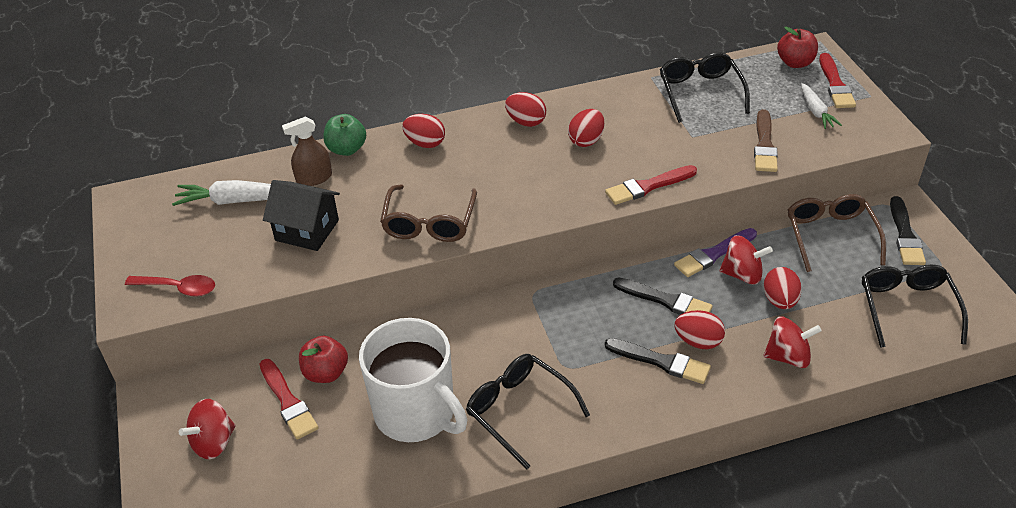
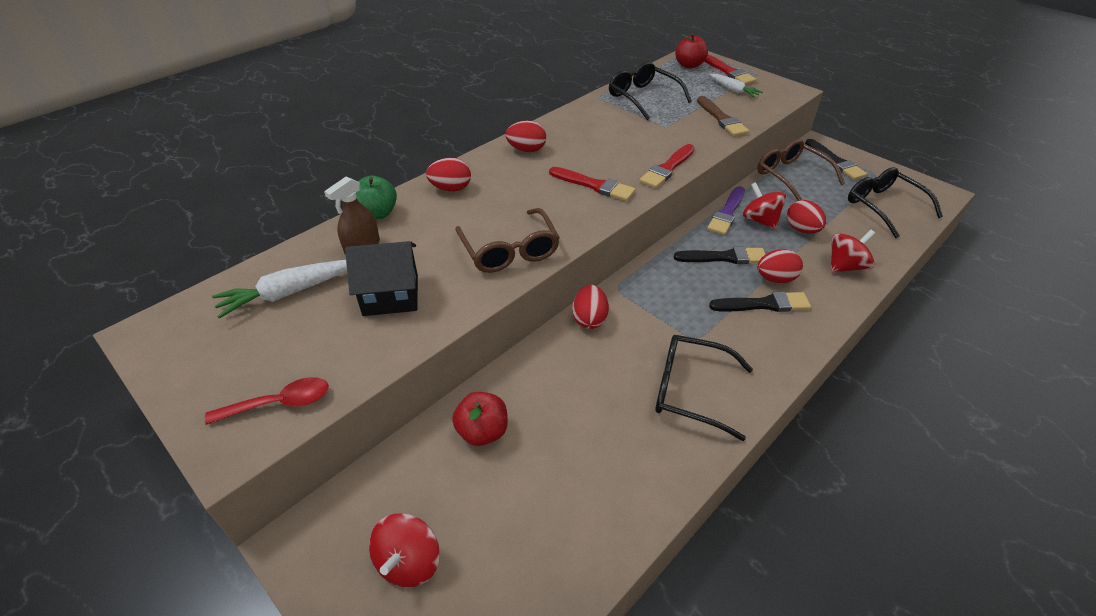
camera: 30 degrees left, 0 degrees up
red brush [260,359,318,439] -> red brush moved to [549,167,635,201]
white mug [359,318,467,442] -> none
red egg [568,109,604,147] -> red egg moved to [572,285,609,329]
red spinning top [719,235,773,285] -> red spinning top turned 105 degrees counterclockwise [742,182,786,229]

